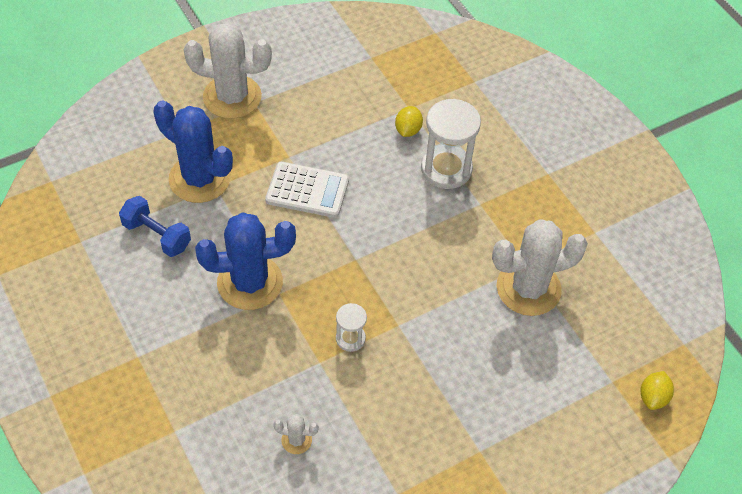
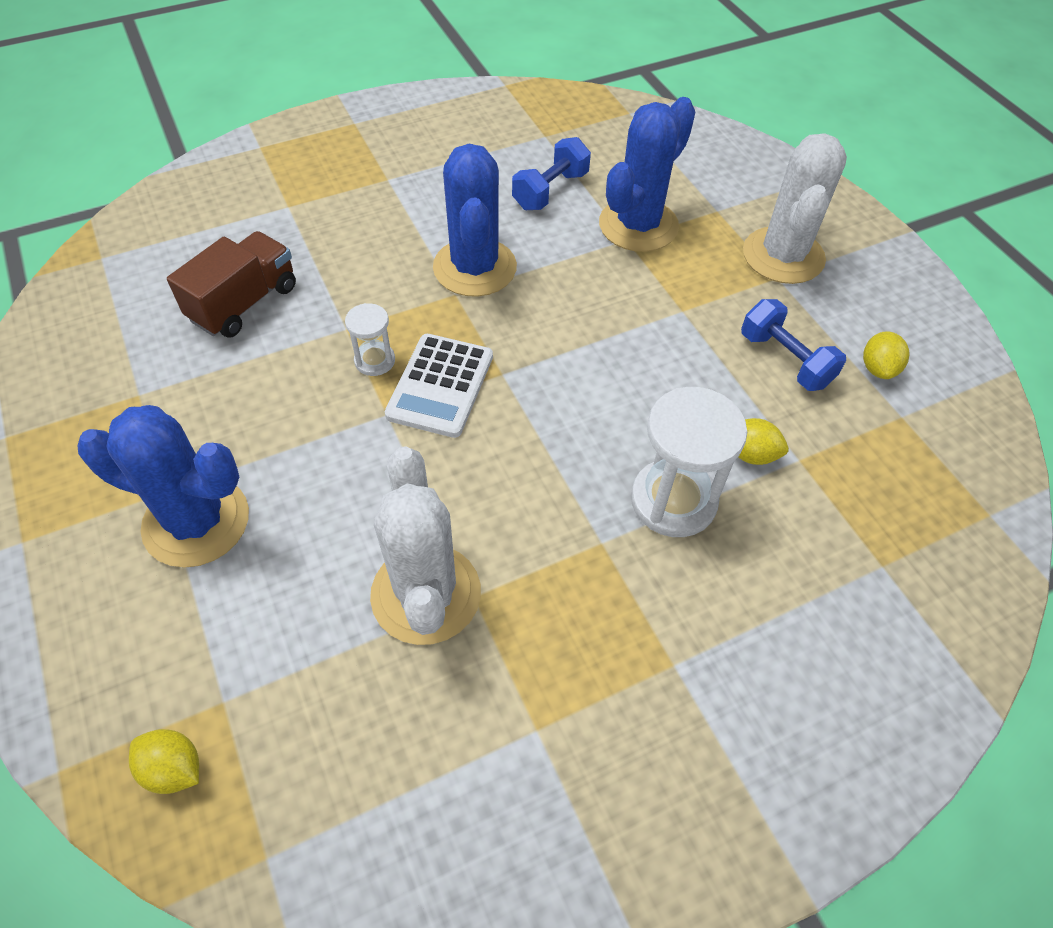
camera: 95 degrees right, 0 degrees up
white calculator [265,162,349,218] -> white calculator moved to [385,334,493,438]
white cactus [273,414,319,454] -> brown truck [167,231,296,338]
none -> blue cactus [77,405,249,568]
none -> blue dumbbell [741,299,846,391]
none -> yellow lemon [863,331,910,379]

